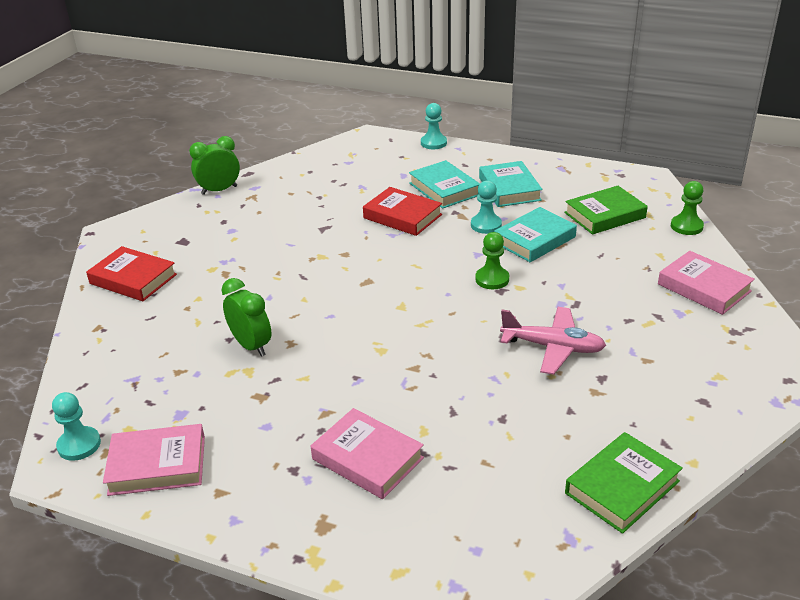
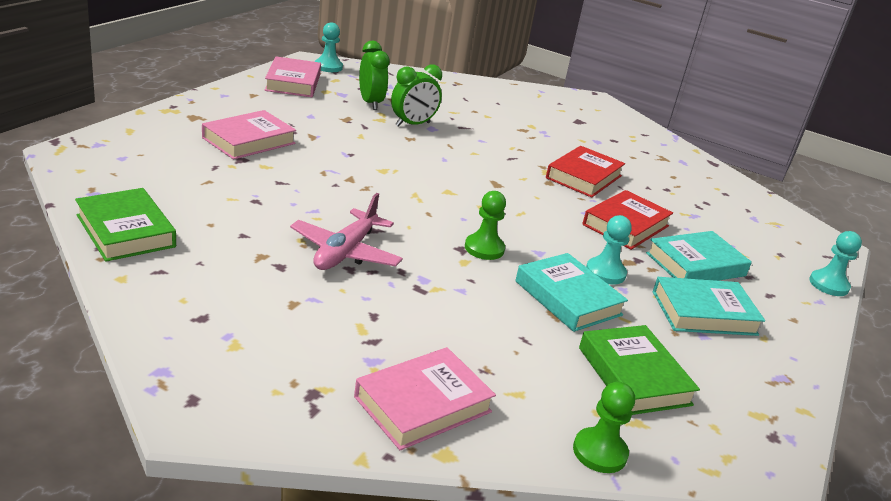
camera: 90 degrees right, 5 degrees down
red book [86,246,177,301] -> red book moved to [546,146,625,198]
green clock [189,136,240,195] -> green clock moved to [359,41,390,110]

